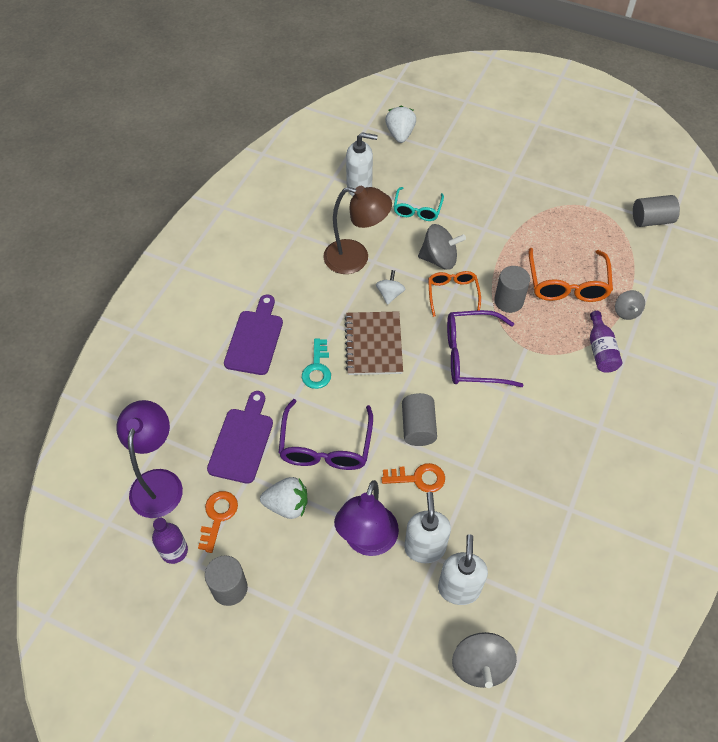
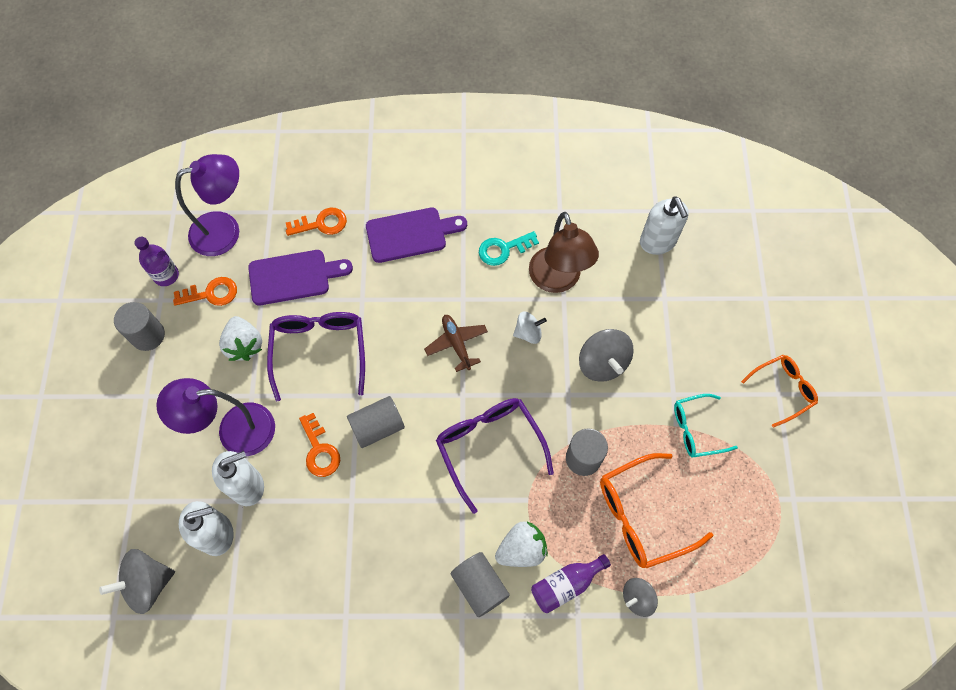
camera: 65 degrees right, 10 degrees up
purple glasses [279,399,373,470] -> purple glasses turned 105 degrees clockwise [267,312,365,401]
turquoise key [302,338,331,389] -> turquoise key moved to [479,231,539,266]
brown notebook [344,311,403,375] -> brown plane [424,315,488,372]
white strawberry [385,105,416,143] -> white strawberry moved to [495,521,548,567]
turquoise glasses [394,187,444,221] -> turquoise glasses moved to [674,394,738,458]
orange glasses [428,271,481,317] -> orange glasses moved to [741,355,818,428]
grey cylinder [633,195,680,227] -> grey cylinder moved to [451,552,510,617]
none -> orange key [286,208,347,236]

